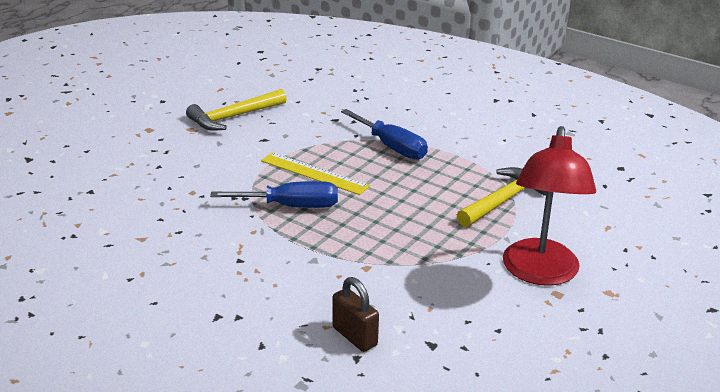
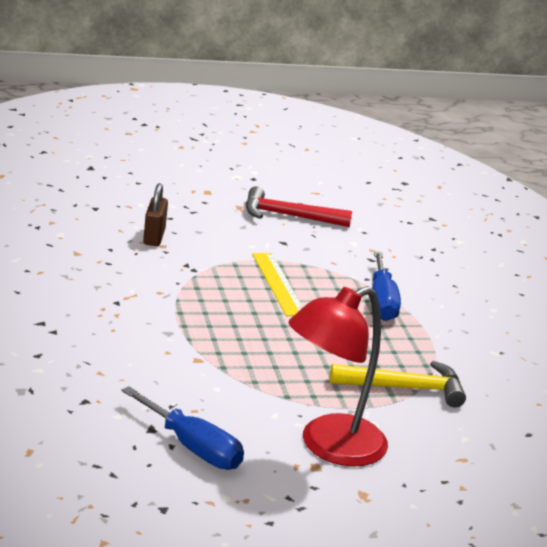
camera: 40 degrees right, 5 degrees down
yellow hammer [186,89,286,131] -> red hammer [246,186,352,227]
blue screwdriver [210,181,338,208] -> blue screwdriver moved to [121,386,244,470]
brown padlock [332,277,379,352] -> brown padlock moved to [143,183,168,246]

